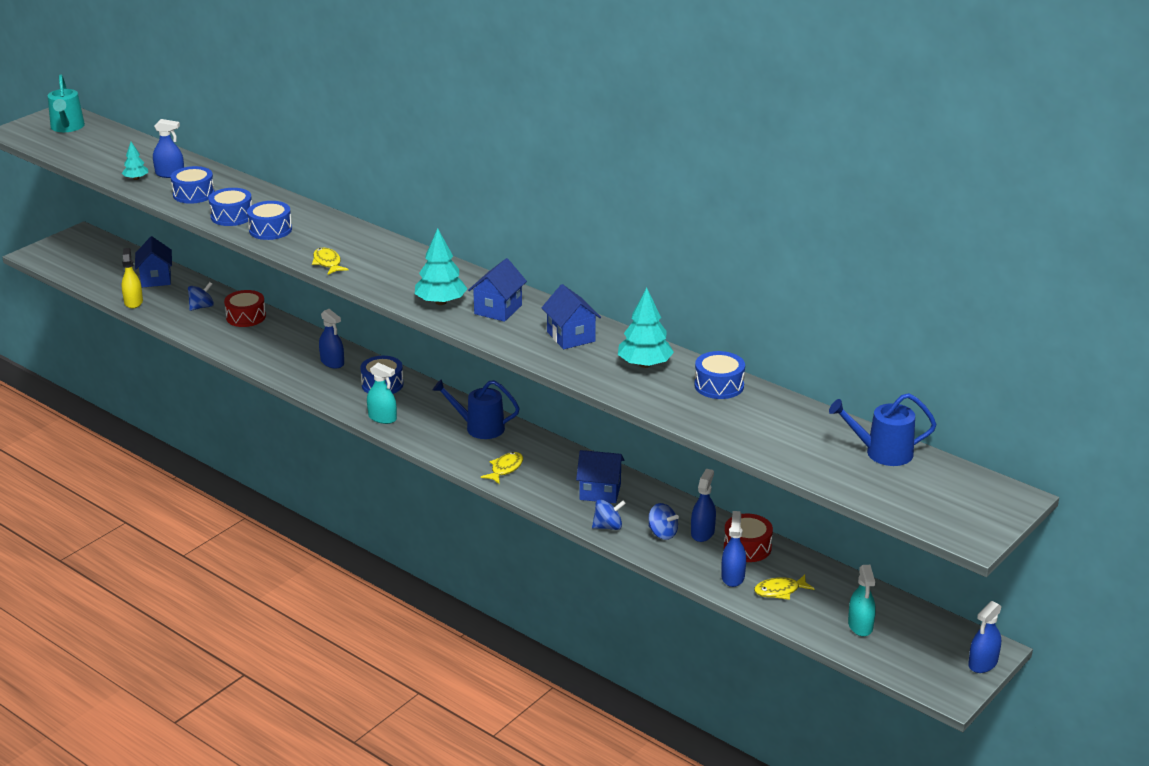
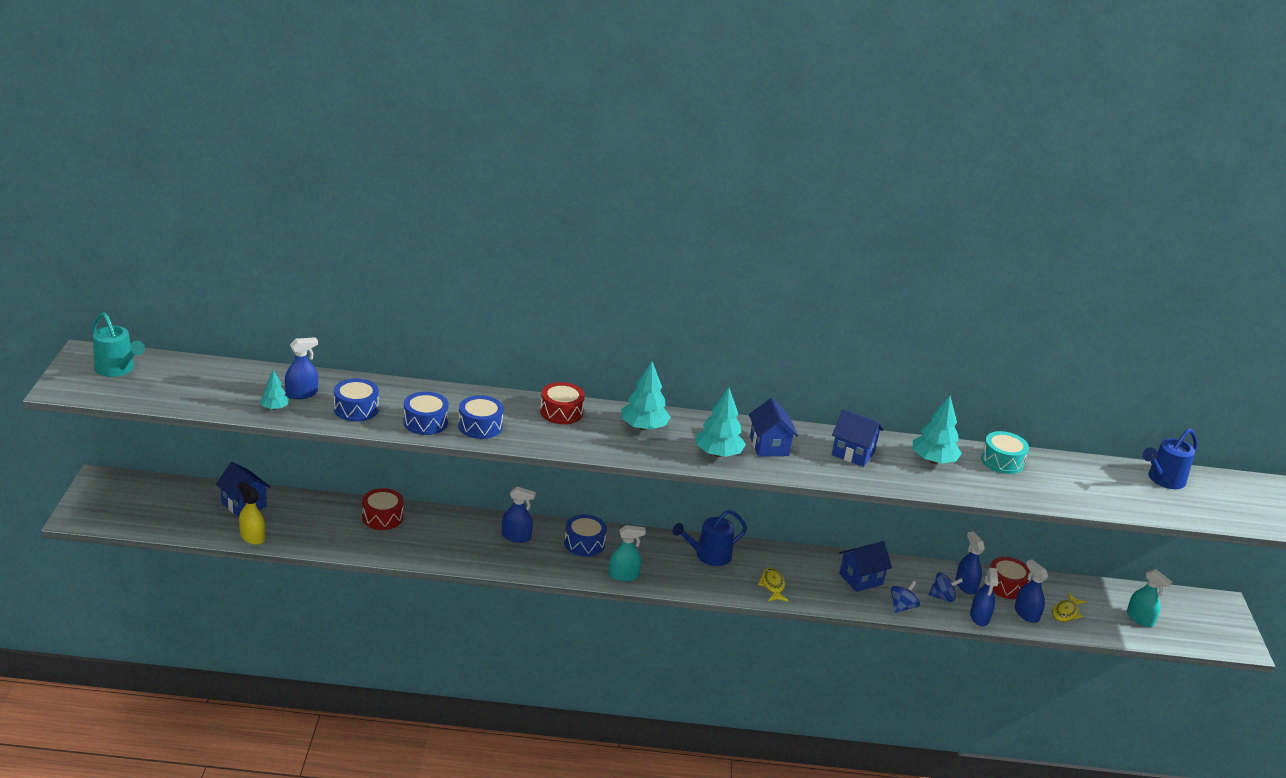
camera: 40 degrees left, 0 degrees up
blue spinning top [188,282,214,311] -> none
yellow fish [312,248,349,275] -> none
blue drum [694,351,745,399] -> turquoise drum [981,431,1029,474]
blue spray bottle [968,601,1002,673] -> blue spray bottle moved to [970,568,998,626]
none -> red drum [540,382,585,424]
none -> turquoise tree [621,361,670,430]

